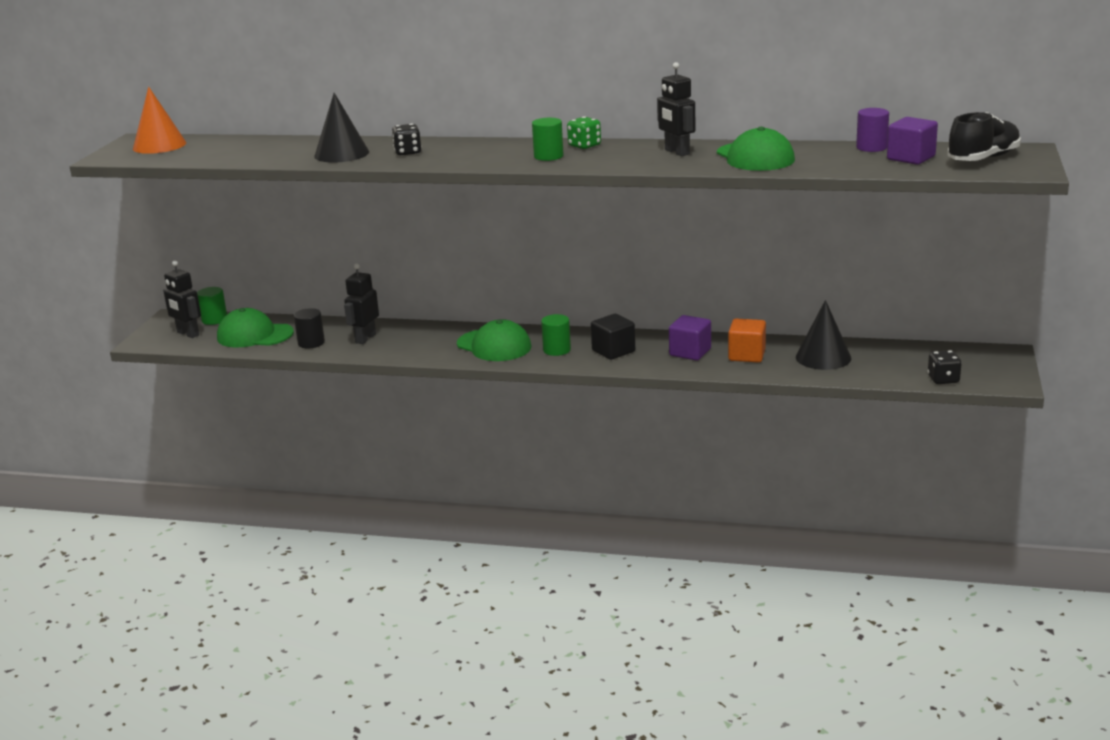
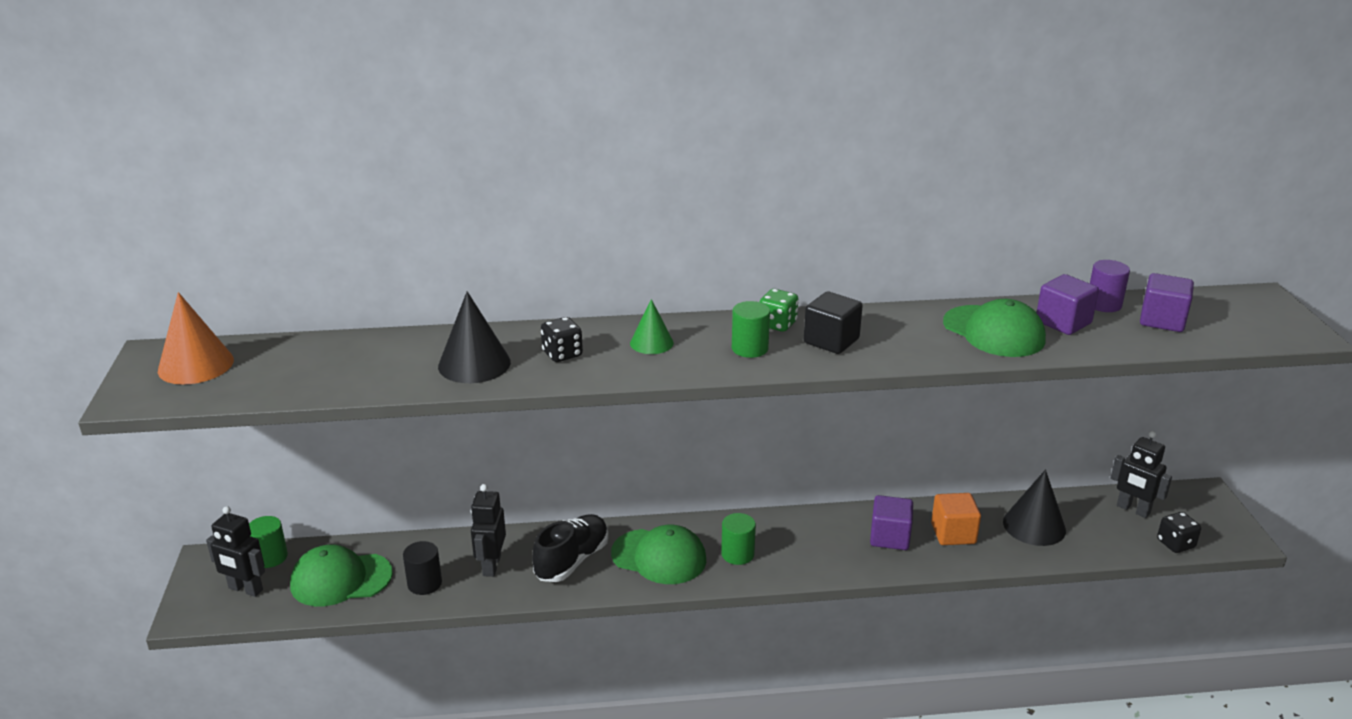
camera: 20 degrees left, 5 degrees up
black cube [591,314,635,360] -> black cube moved to [804,292,863,354]
black robot [657,62,695,156] -> black robot moved to [1111,431,1172,518]
black shoe [947,112,1021,161] -> black shoe moved to [532,514,609,582]
none -> green cone [630,299,674,354]
none -> purple cube [1036,274,1099,335]

